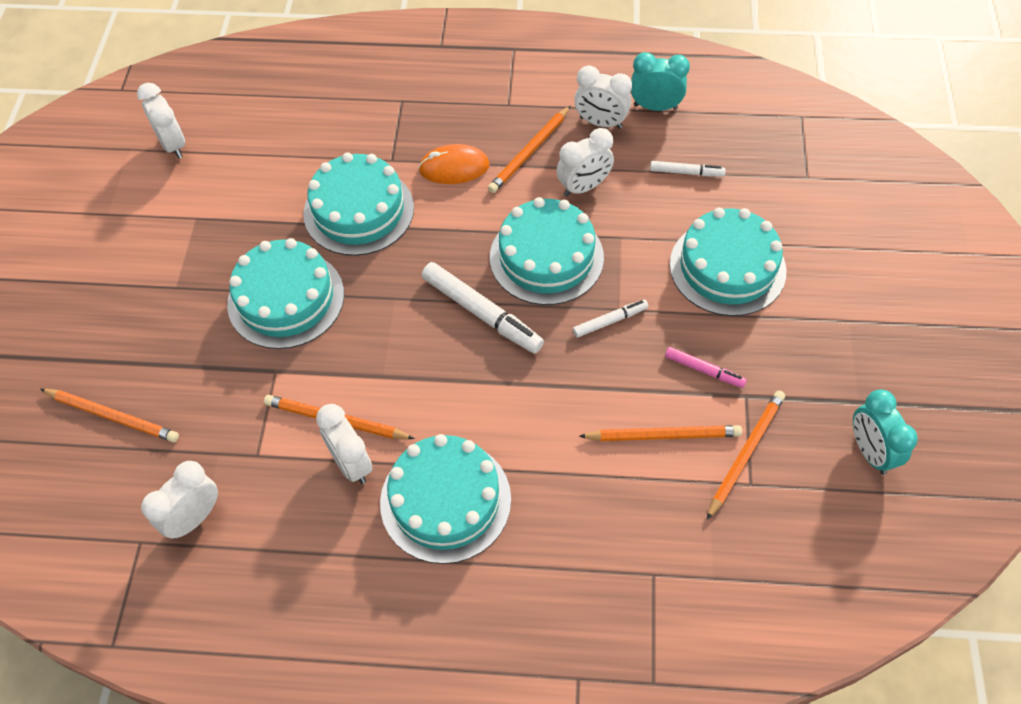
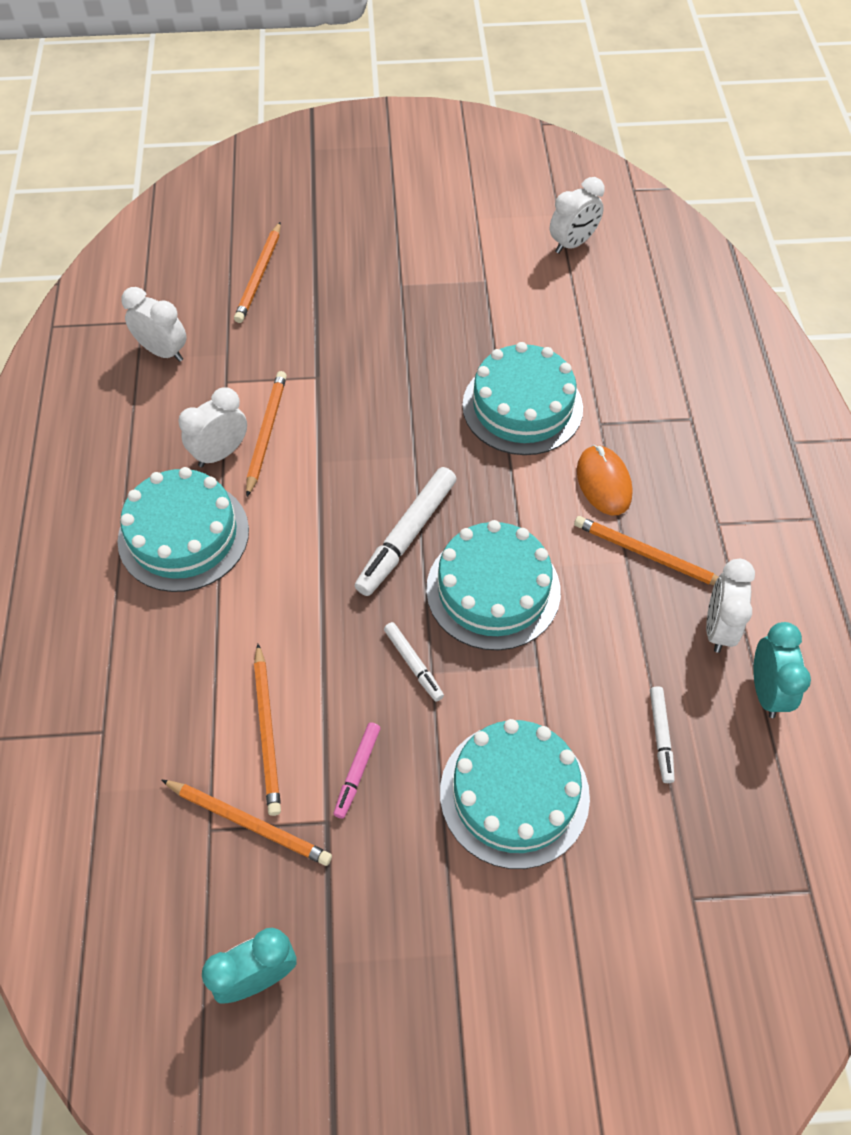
camera: 80 degrees right, 0 degrees up
turquoise cake [227,238,344,349] -> none
white clock [556,128,614,197] -> none

